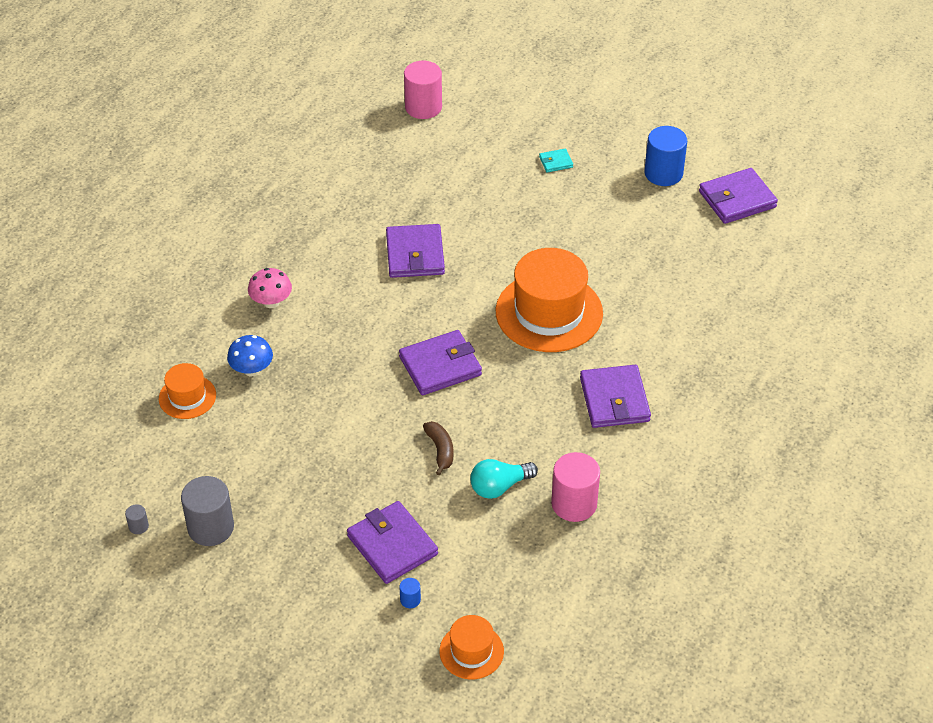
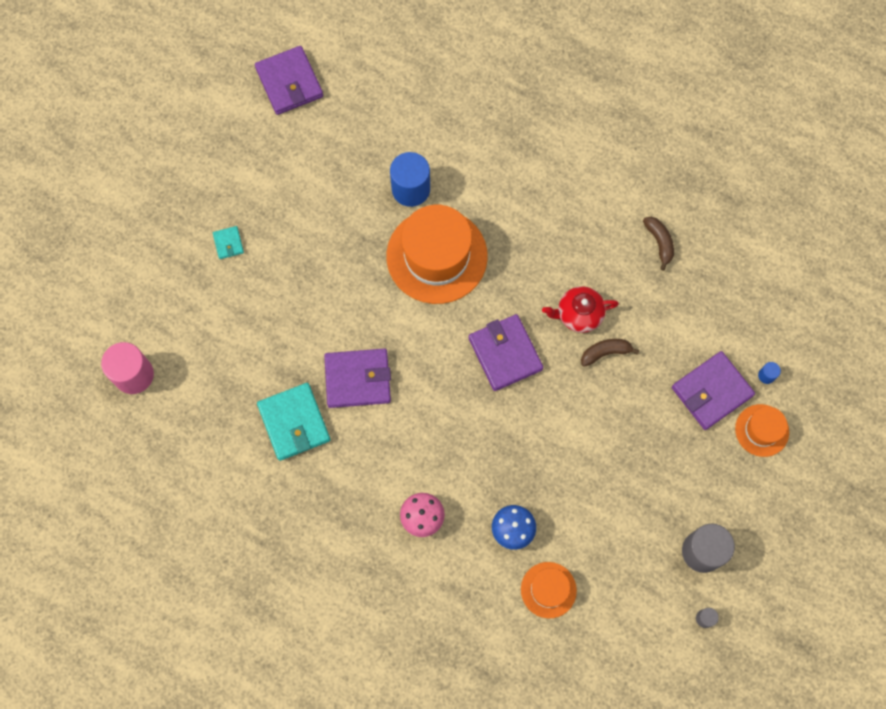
camera: 90 degrees left, 25 degrees up
orange hat [439,615,504,679] -> orange hat moved to [735,404,789,457]
turquoise light bulb [470,459,538,499] -> none
pink cylinder [551,452,600,522] -> brown banana [643,217,674,271]
purple wallet [580,365,651,428] -> none
blue cylinder [644,126,687,186] -> blue cylinder moved to [390,152,430,207]
none -> turquoise wallet [257,383,330,461]
none -> red teapot [542,286,619,333]

